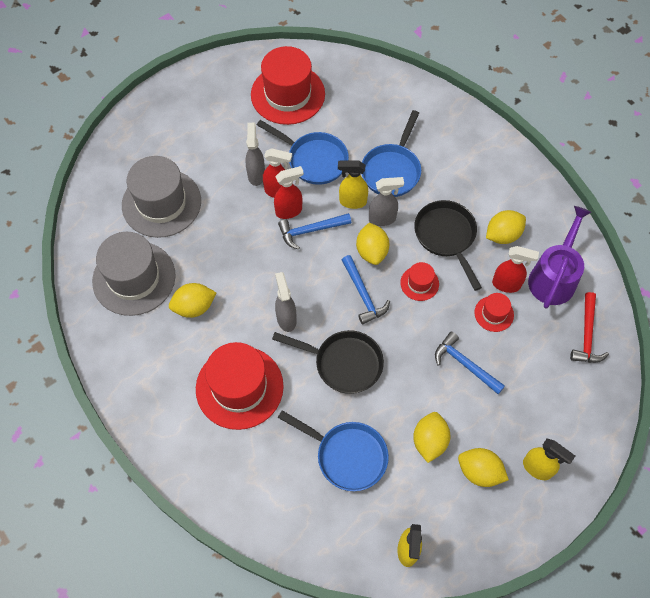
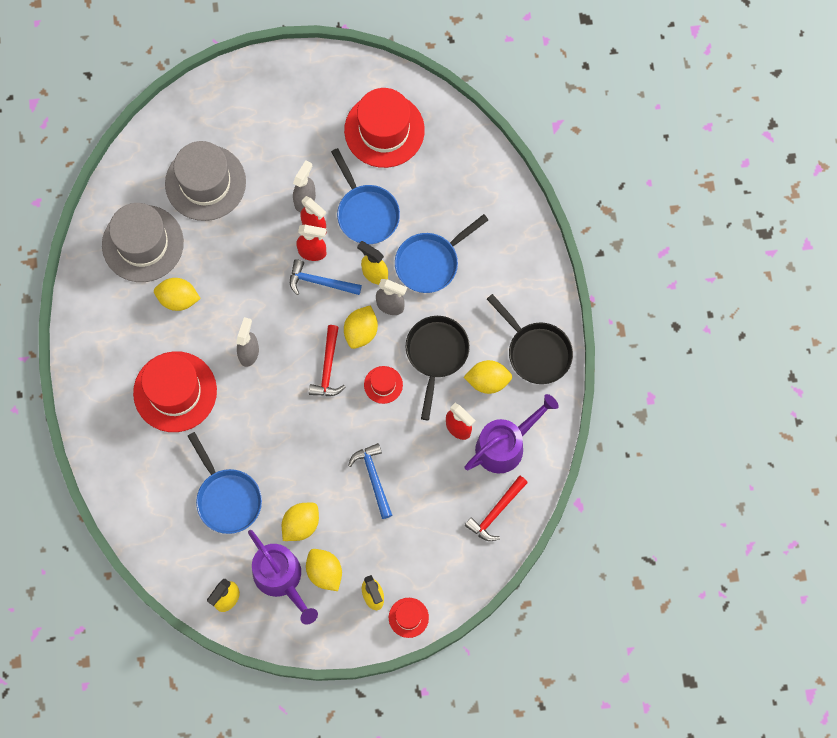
camera: 30 degrees right, 10 degrees up
black pan [272,330,384,394] -> black pan moved to [487,294,573,384]
blue hammer [342,255,390,325] -> red hammer [309,325,345,396]
red hat [474,293,514,332] -> red hat moved to [389,598,429,638]
none -> purple watering can [248,530,318,625]

